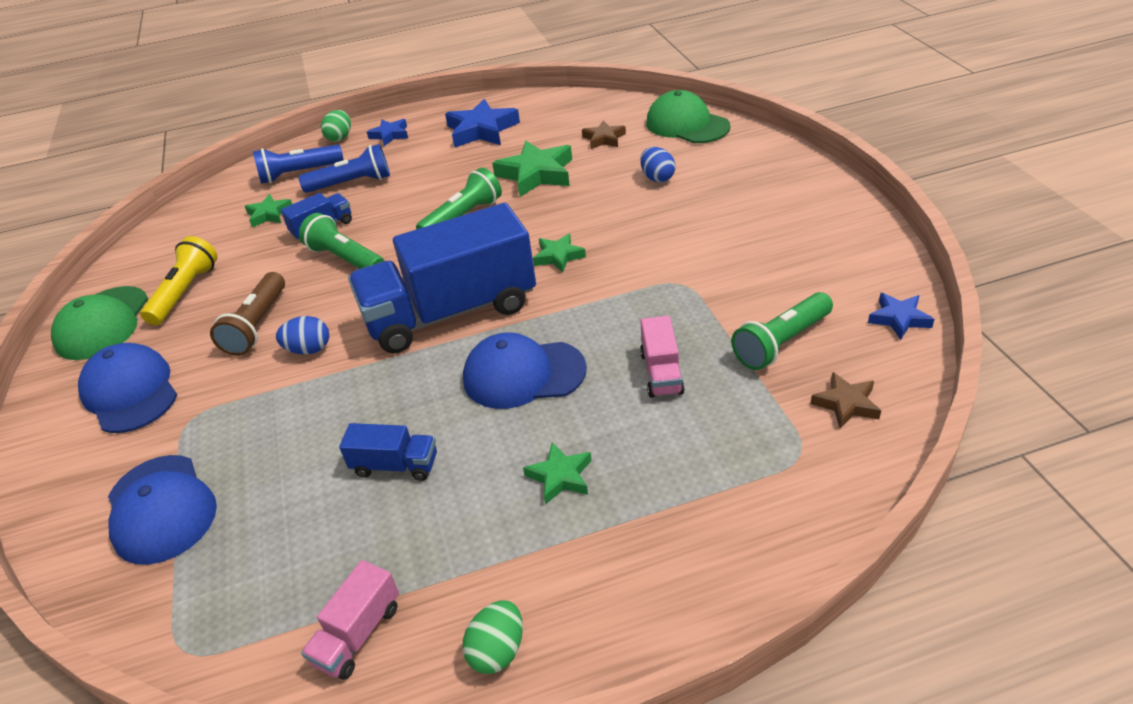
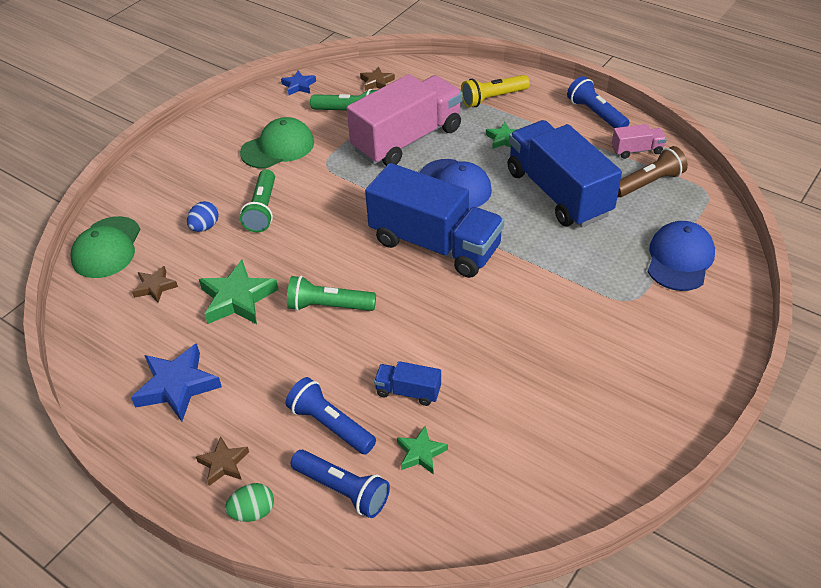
camera: 130 degrees left, 5 degrees up
green cap [51,286,148,360] -> green cap moved to [240,117,314,168]
blue cap [78,343,177,433] -> none
yellow flashlight [141,236,218,325] -> yellow flashlight moved to [461,75,530,108]
brown flashlight [210,272,285,356] -> brown flashlight moved to [618,146,688,197]
blue egg [276,316,329,354] -> none
green flashlight [299,213,384,269] -> green flashlight moved to [240,169,275,232]
blue truck [339,423,437,481] -> blue truck [507,120,622,227], size x2.36
blue star [367,119,408,146] -> brown star [196,436,249,486]
green egg [463,600,523,674] -> blue flashlight [567,76,629,128]
green star [533,233,586,273] -> none
pink truck [640,316,685,398] -> pink truck [347,74,463,166], size x2.36

